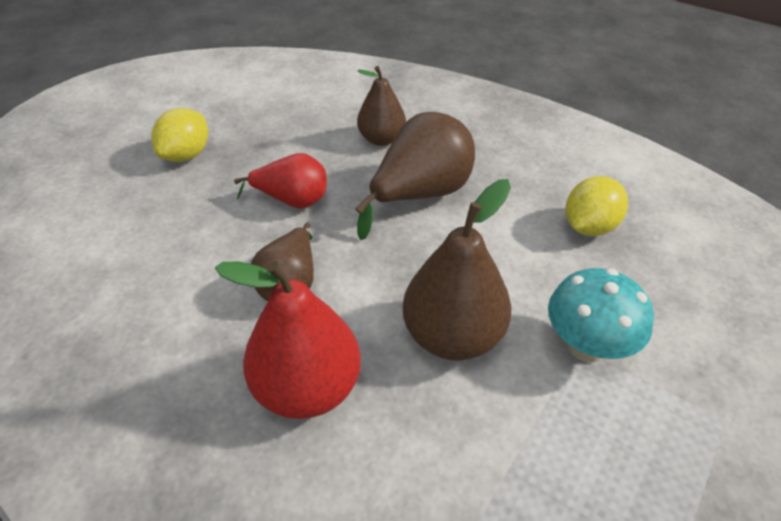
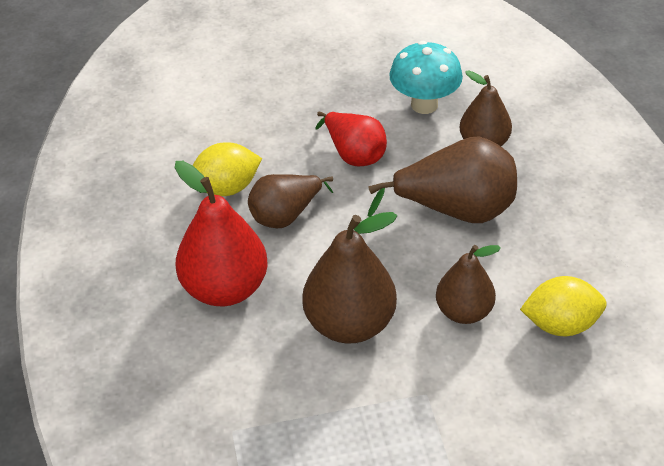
camera: 45 degrees right, 0 degrees up
yellow lemon [151,108,208,162] -> yellow lemon moved to [193,142,262,196]
turquoise mushroom [548,268,654,363] -> turquoise mushroom moved to [389,41,463,114]
none -> brown pear [436,245,501,324]

